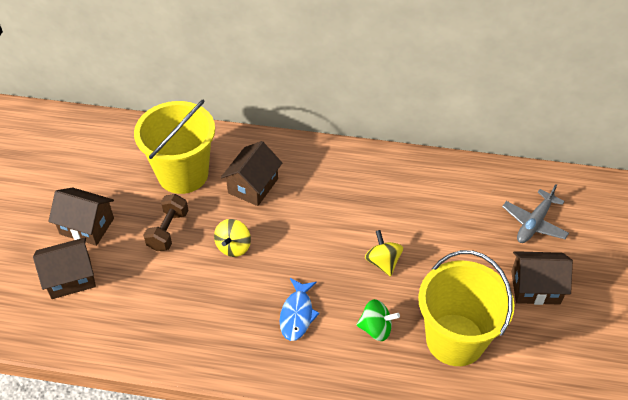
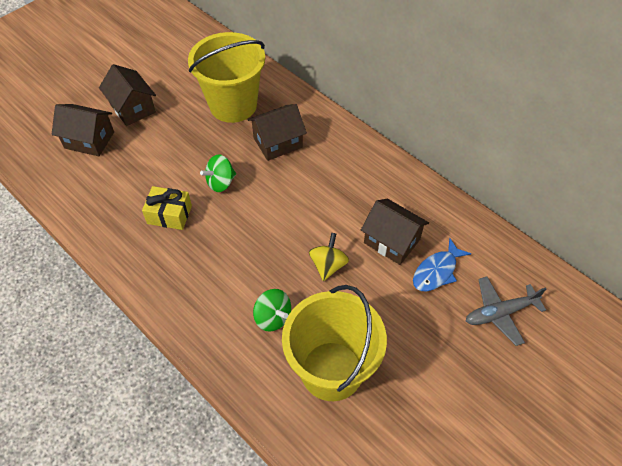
camera: 35 degrees right, 5 degrees up
brown dumbbell [143,194,188,251] -> none
yellow spinning top [214,219,251,257] -> green spinning top [200,154,236,192]
blue fish [280,278,320,341] -> blue fish moved to [413,238,471,291]
brown house [511,251,573,305] -> brown house moved to [361,199,429,265]
none -> yellow gift [142,186,192,230]

